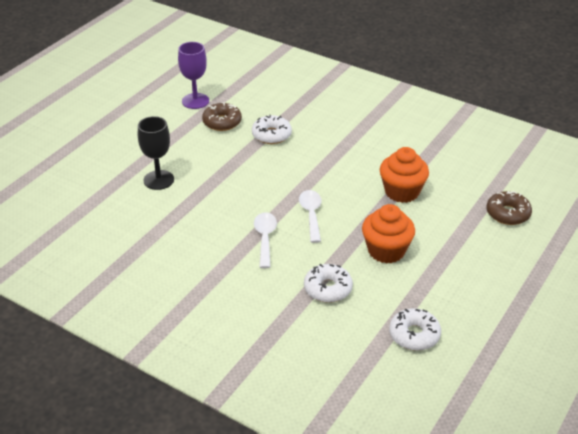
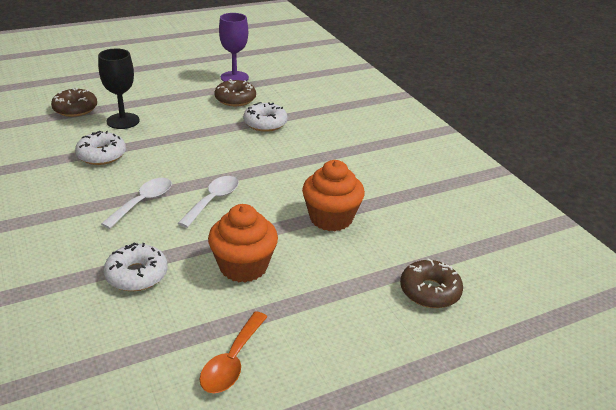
camera: 30 degrees right, 5 degrees down
white donut [389,308,441,351] -> white donut moved to [75,131,126,165]
none -> brown donut [51,88,97,117]
none -> orange spoon [200,311,268,393]

